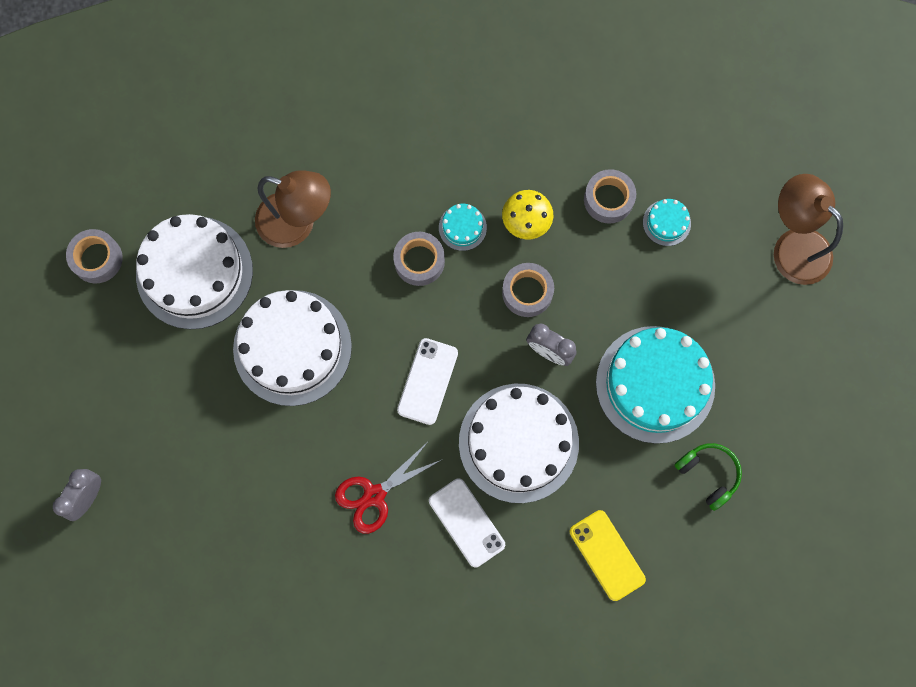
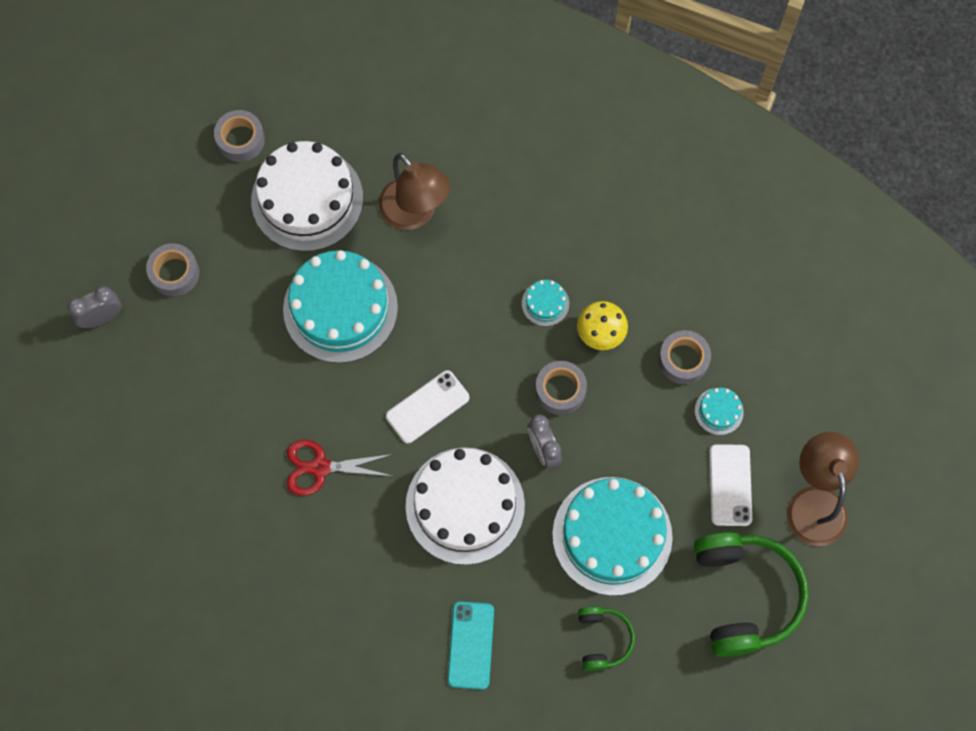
camera: 35 degrees right, 5 degrees down
white cake [233,290,352,406] -> turquoise cake [283,250,398,363]
grey tape [393,232,445,286] -> grey tape moved to [146,243,199,297]
white phone [429,478,505,567] -> white phone moved to [709,444,752,526]
yellow phone [570,510,646,601] -> turquoise phone [448,601,494,689]
none -> green headphones [694,532,809,657]

